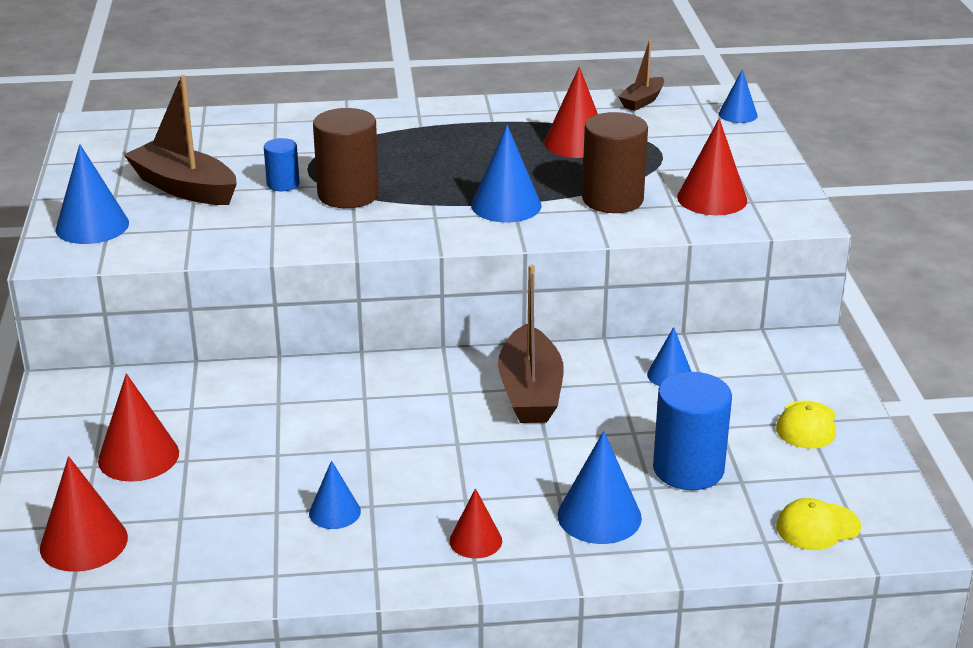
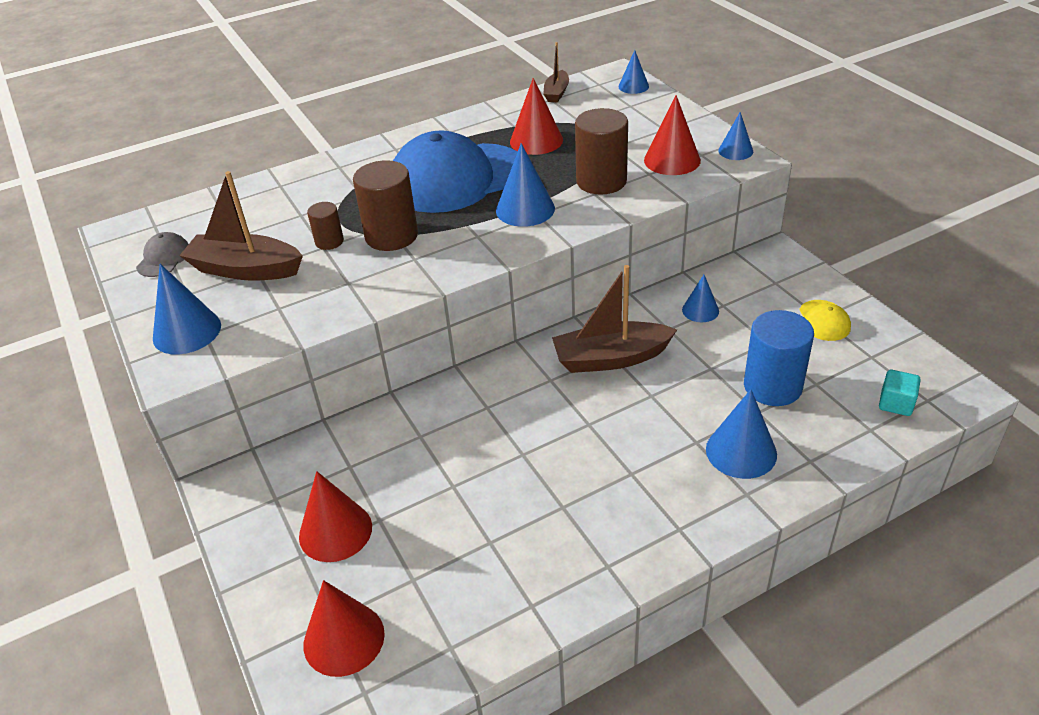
camera: 20 degrees left, 10 degrees up
blue cylinder [264,138,300,191] -> brown cylinder [307,202,344,250]
blue cone [309,460,361,529] -> blue cone moved to [718,112,753,160]
red cone [449,488,502,558] -> none
brown boat [498,264,564,423] -> brown boat turned 105 degrees clockwise [552,265,677,373]
yellow cap [776,498,861,550] -> turquoise cube [879,370,920,416]
none -> grey cap [136,232,188,277]
none -> blue cap [393,131,517,213]

